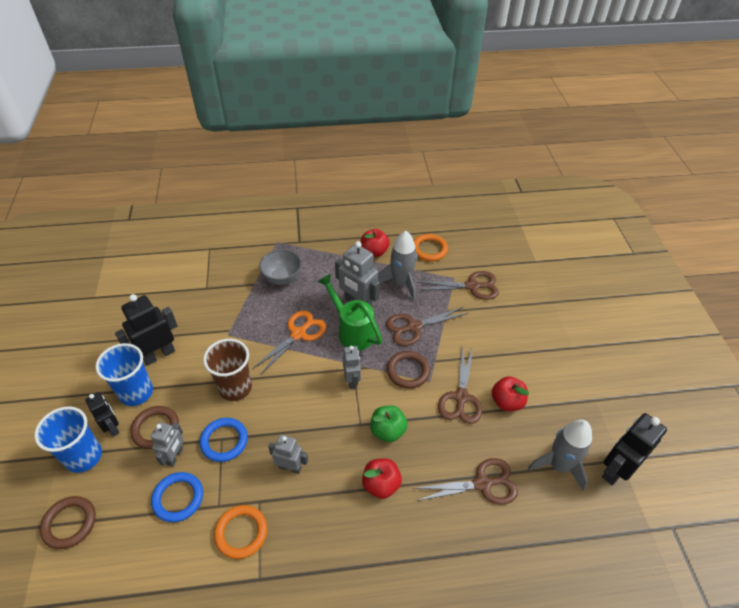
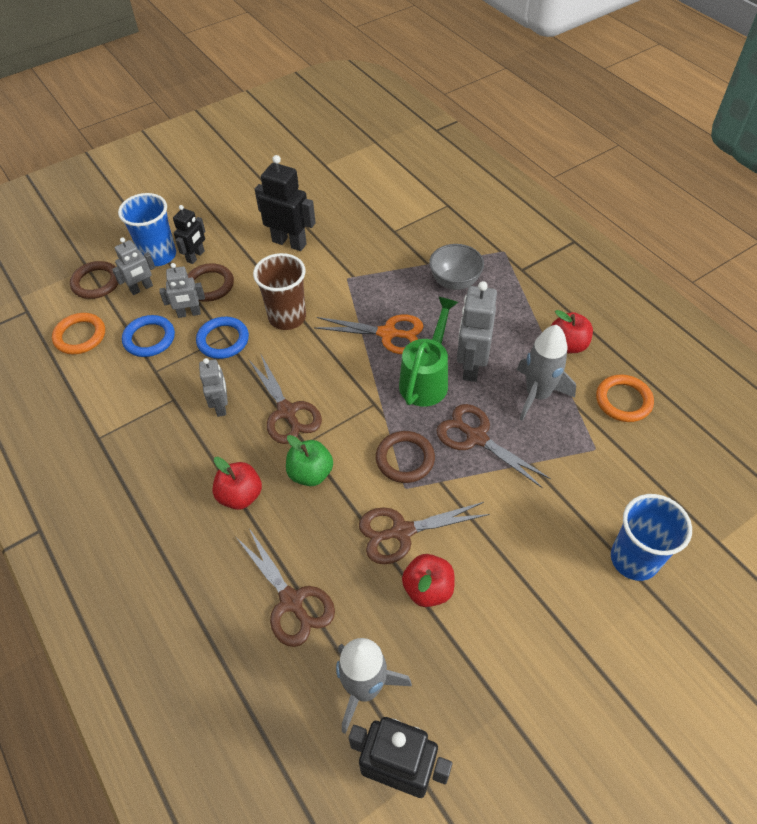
camera: 65 degrees right, 5 degrees up
blue cup [95,343,153,406] -> blue cup moved to [611,494,692,581]
orange ring [214,505,267,559] -> orange ring moved to [52,313,105,354]
grey robot [343,346,361,389] -> grey robot moved to [112,237,155,295]
brown scissors [418,271,499,300] -> brown scissors moved to [249,353,322,444]

